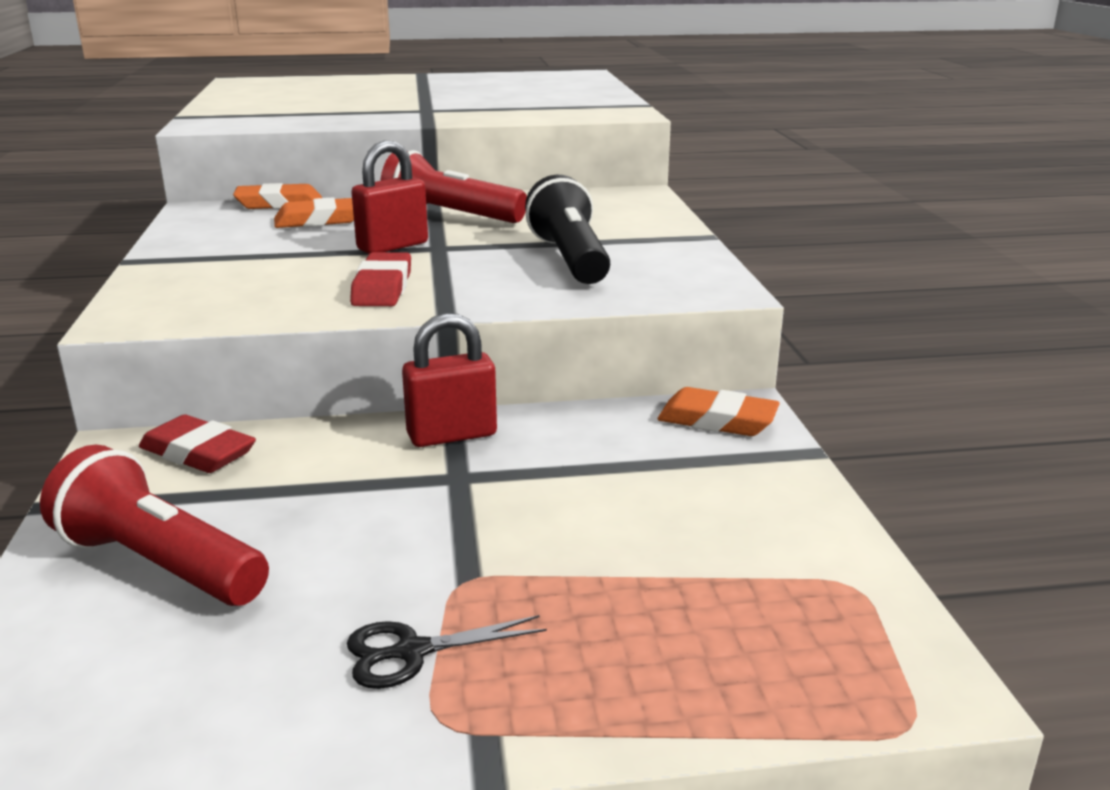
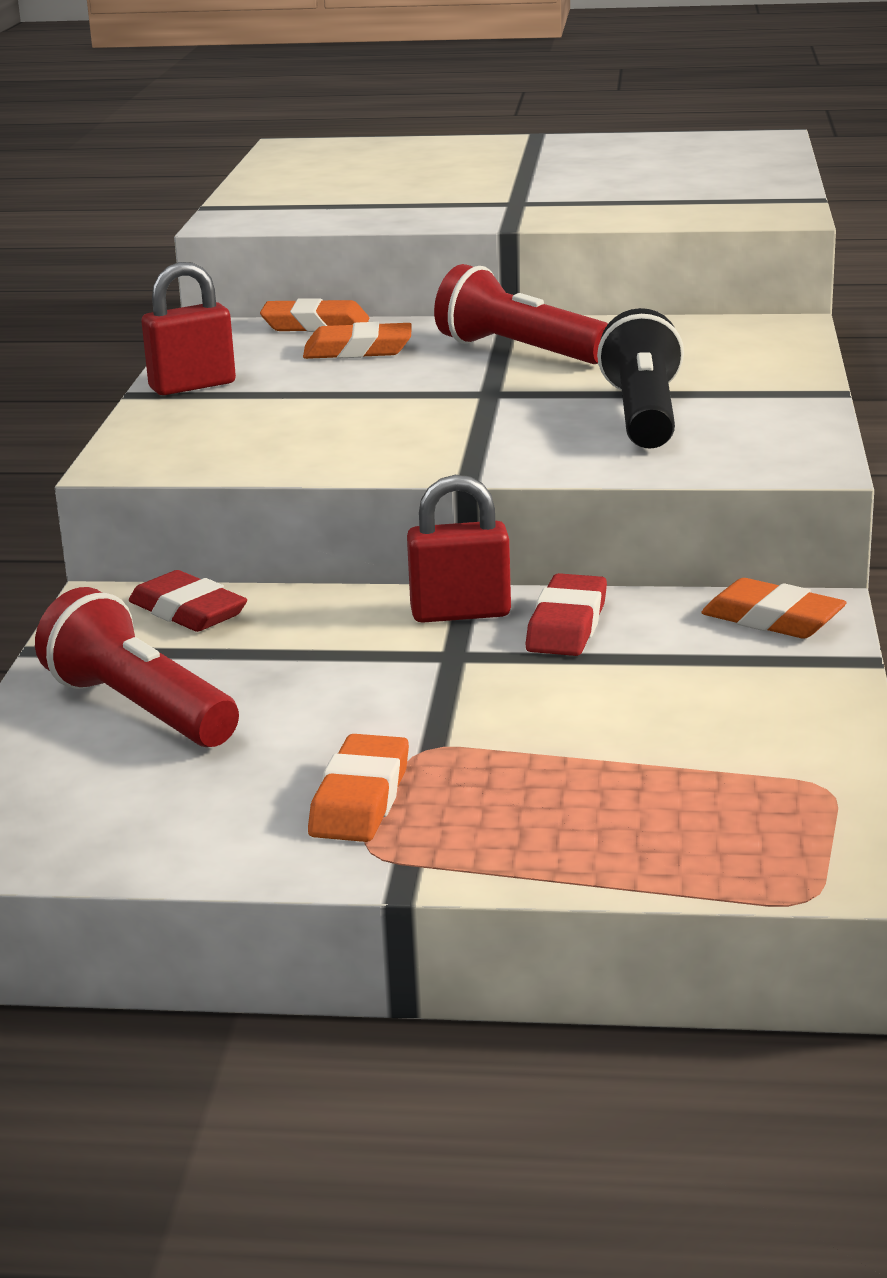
camera: 15 degrees right, 0 degrees up
black scissors [347,615,547,689] -> orange eraser [308,734,409,842]
red eraser [350,252,411,306] -> red eraser moved to [526,573,607,656]
red padlock [351,140,428,254] -> red padlock moved to [142,262,236,395]

